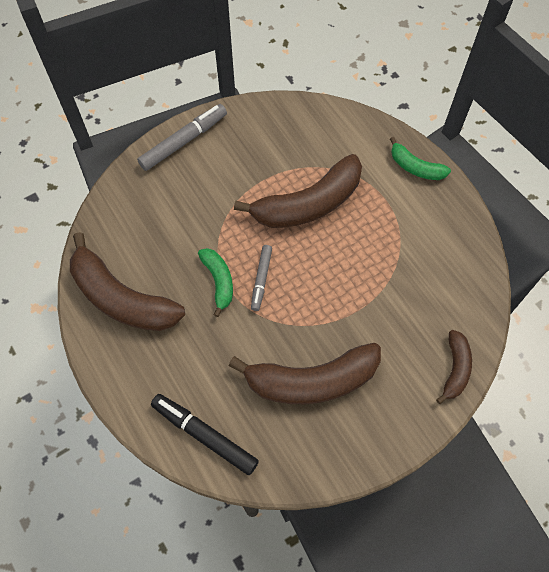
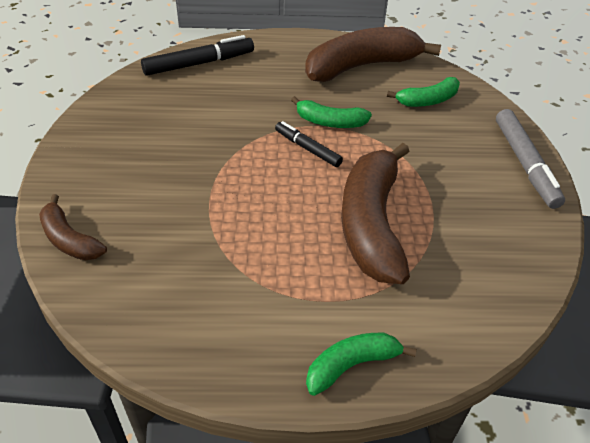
camera: 120 degrees right, 20 degrees down
brown banana [229,343,381,404] -> none
grey marker [251,245,272,311] -> black marker [275,121,343,167]
none -> green banana [387,77,460,107]

